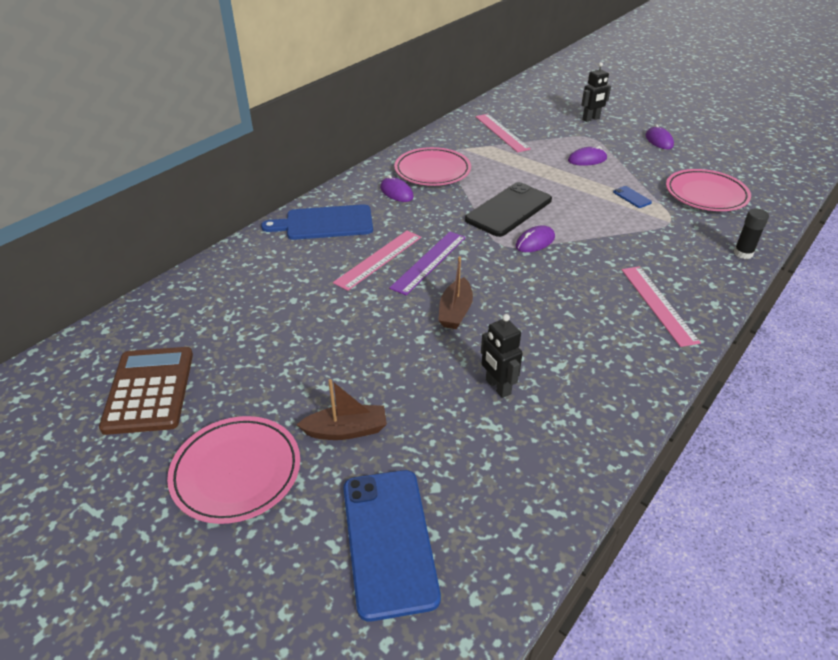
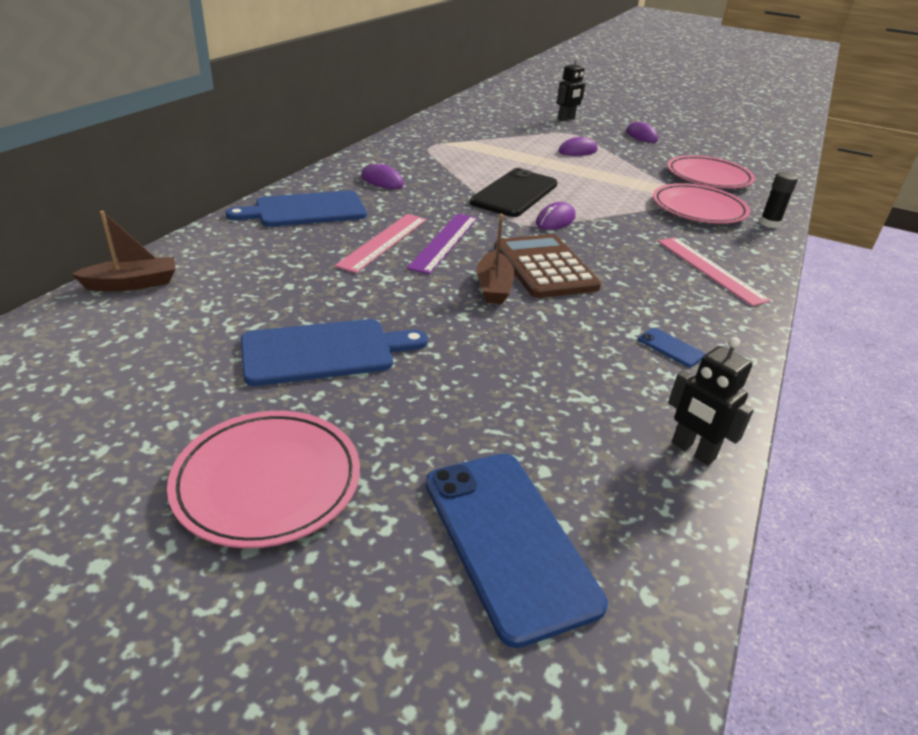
camera: 15 degrees left, 5 degrees down
brown calculator [99,347,193,435] -> brown calculator moved to [495,234,601,298]
brown boat [296,379,387,440] -> brown boat moved to [72,211,175,291]
pink plate [394,147,471,186] -> pink plate moved to [653,183,750,224]
pink ruler [475,114,531,152] -> none
black robot [481,314,523,398] -> black robot moved to [668,337,754,465]
blue phone [613,186,652,208] -> blue phone moved to [638,328,705,367]
none -> blue cutting board [241,319,428,386]

